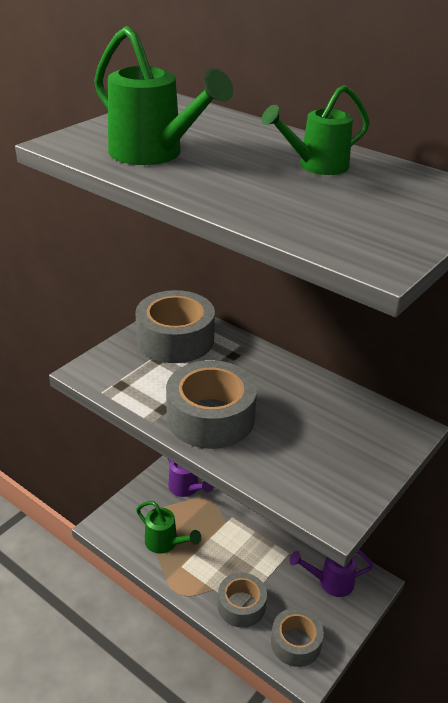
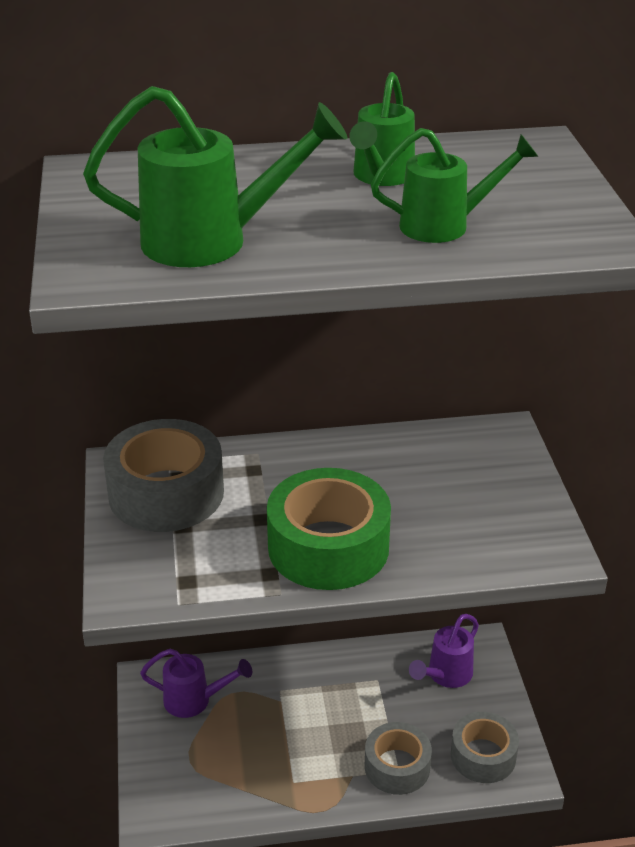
camera: 45 degrees left, 0 degrees up
green watering can [136,501,201,554] -> green watering can moved to [371,128,539,243]
grey tape [166,360,257,449] -> green tape [267,468,391,590]

